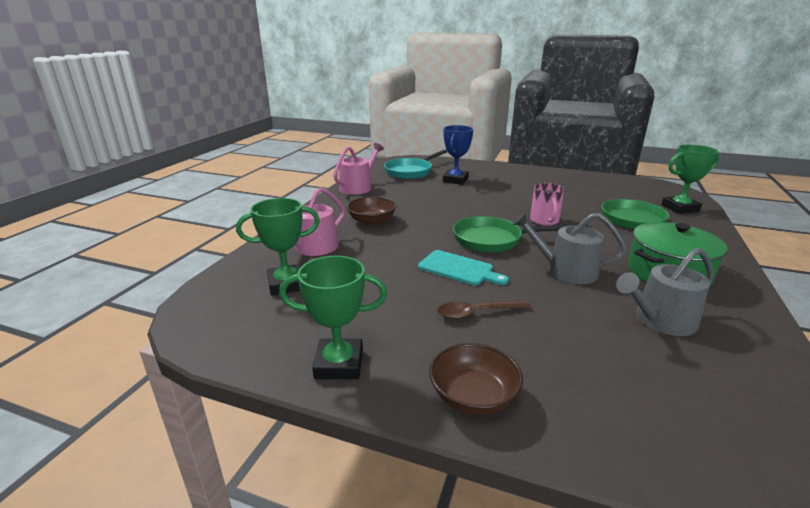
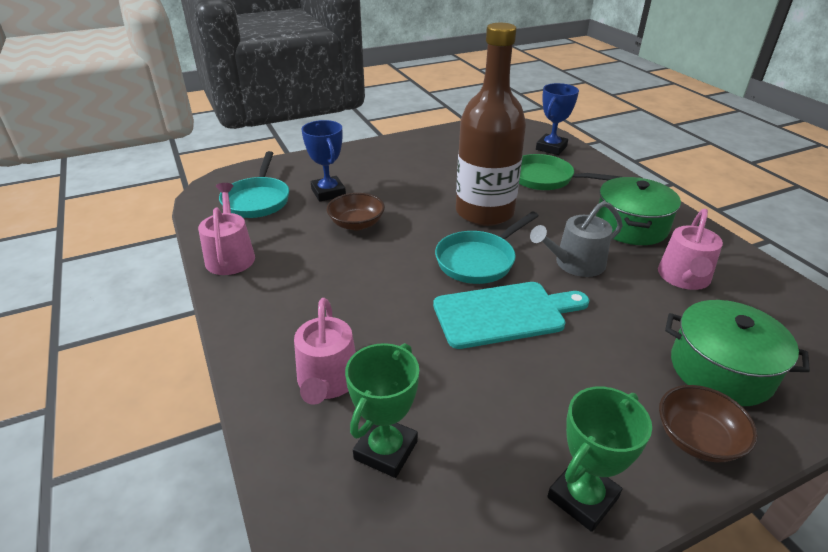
camera: 45 degrees left, 10 degrees up
brown bowl [347,197,396,226] -> brown bowl moved to [327,193,385,230]
turquoise cutting board [418,250,509,285] -> turquoise cutting board [433,282,589,349], size x1.51
brown spoon [437,300,531,319] -> none
green pan [453,216,571,253] -> turquoise pan [435,211,539,284]
pink mug [530,183,565,226] -> brown bottle [456,23,526,226]
grey watering can [616,247,714,336] -> pink watering can [658,209,723,290]
green trophy [662,145,719,214] -> blue trophy [536,83,579,155]
none -> green pot [665,300,810,406]

